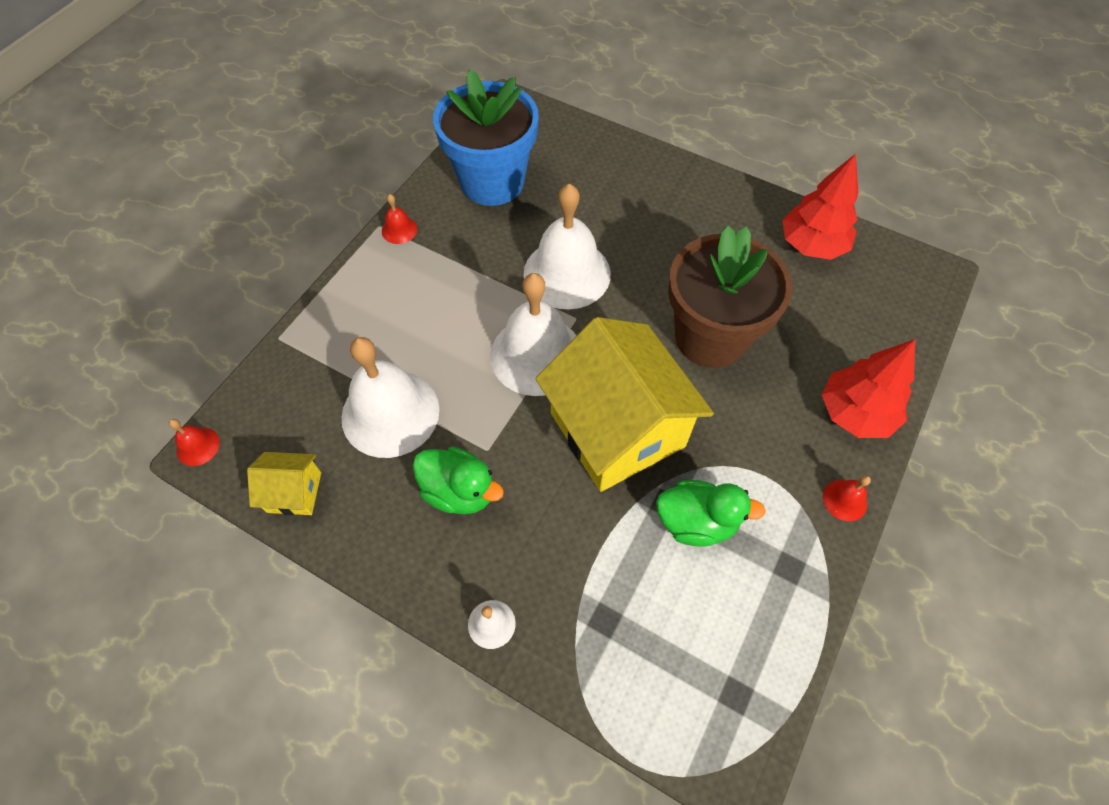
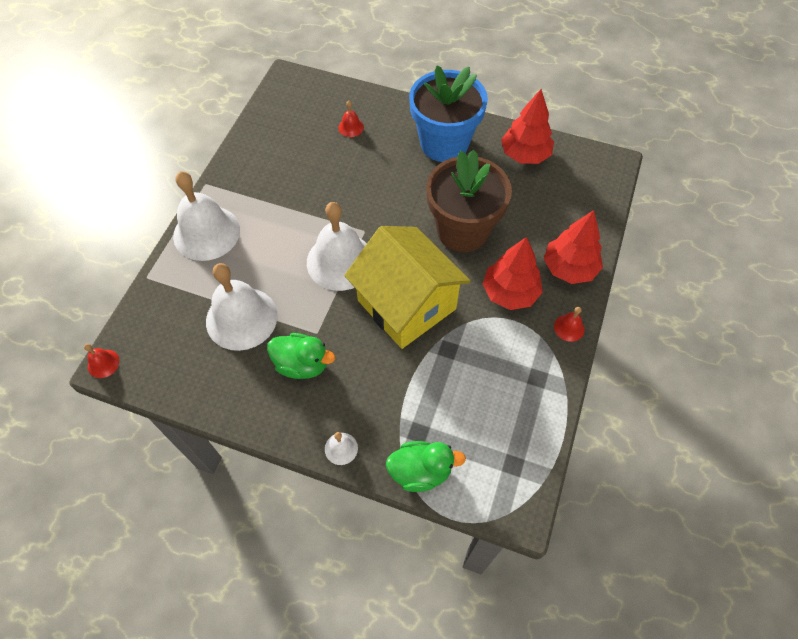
camera: 10 degrees left, 0 degrees up
yellow house [247,452,321,515] -> none
red bell [382,194,418,244] -> red bell moved to [338,101,364,137]
blue flower pot [433,70,539,206] -> blue flower pot moved to [409,66,488,162]
white bell [523,184,611,310] -> white bell moved to [173,171,240,261]
green duck [656,480,766,547] -> green duck moved to [386,441,466,492]
none -> red tree [483,237,543,310]

